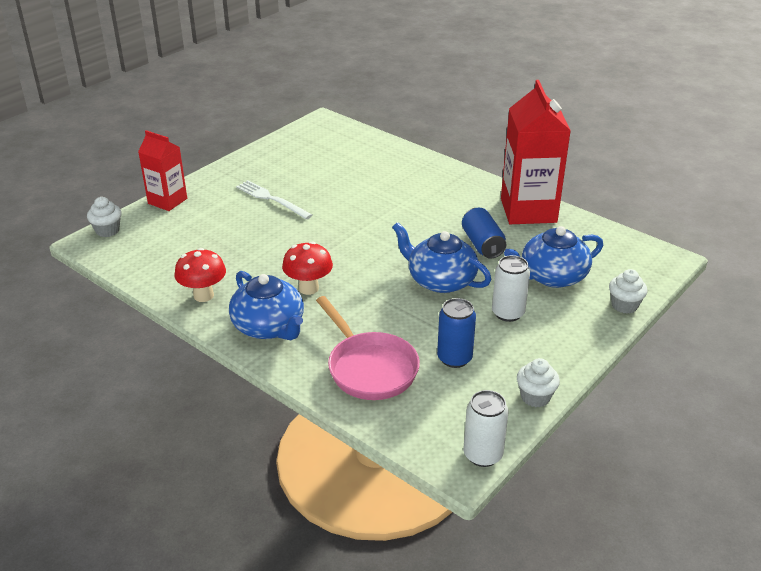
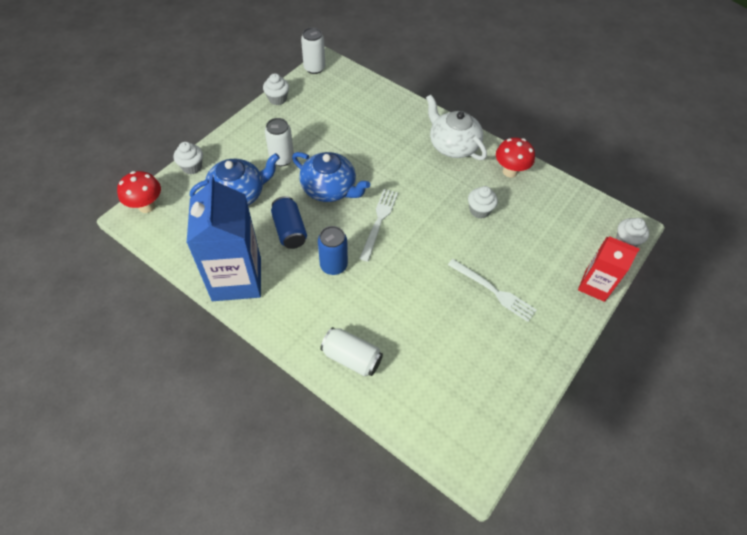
camera: 175 degrees right, 20 degrees up
blue teapot [229,271,304,340] -> white teapot [426,95,487,160]
red mushroom [282,242,333,295] -> red mushroom moved to [117,171,161,213]
pink pan [316,296,420,400] -> none
blue can [437,298,476,368] -> blue can moved to [318,226,348,275]
red carton [501,80,571,224] -> blue carton [187,174,261,301]
none -> white can [320,327,383,376]
none -> white fork [359,189,398,261]
none -> white cupcake [468,186,498,218]

